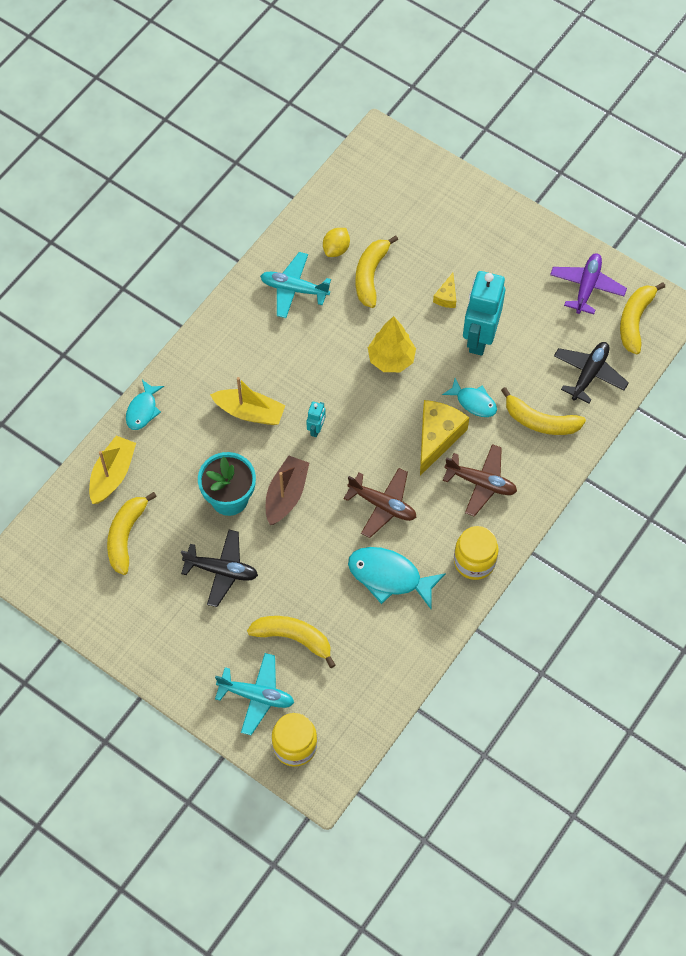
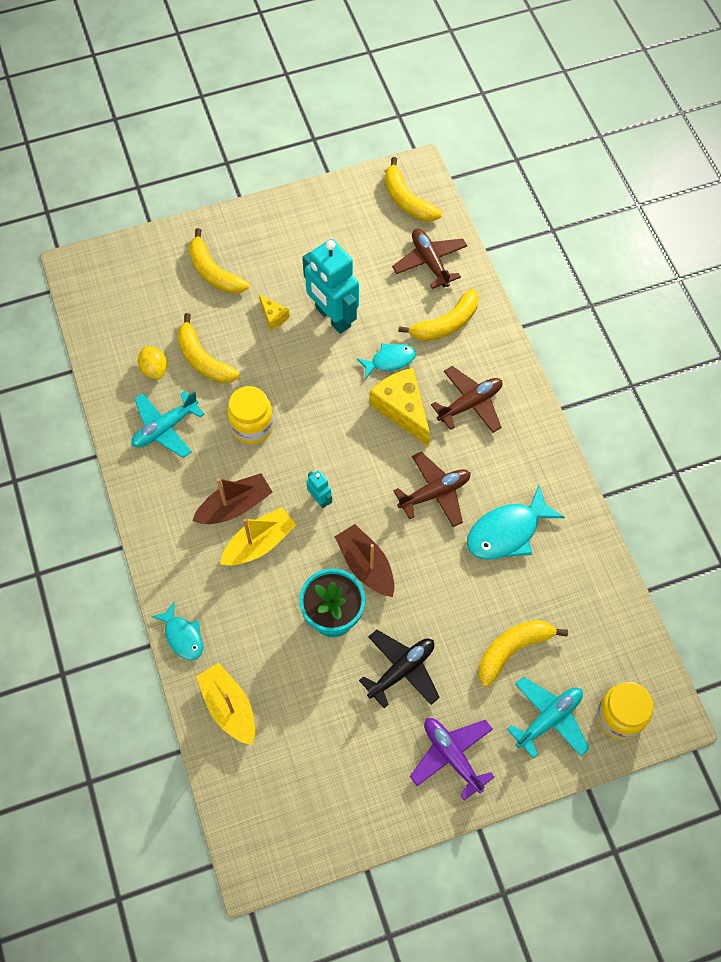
camera: 55 degrees left, 0 degrees up
yellow banana [107,492,157,575] -> yellow banana moved to [189,228,249,294]
yellow tree [368,316,416,372] -> none
yellow jar [454,526,499,580] -> yellow jar moved to [227,386,274,444]
purple plane [550,253,627,314] -> purple plane moved to [410,718,495,800]
black plane [554,342,629,403] -> brown plane [392,229,467,289]
none -> brown boat [192,473,272,524]

